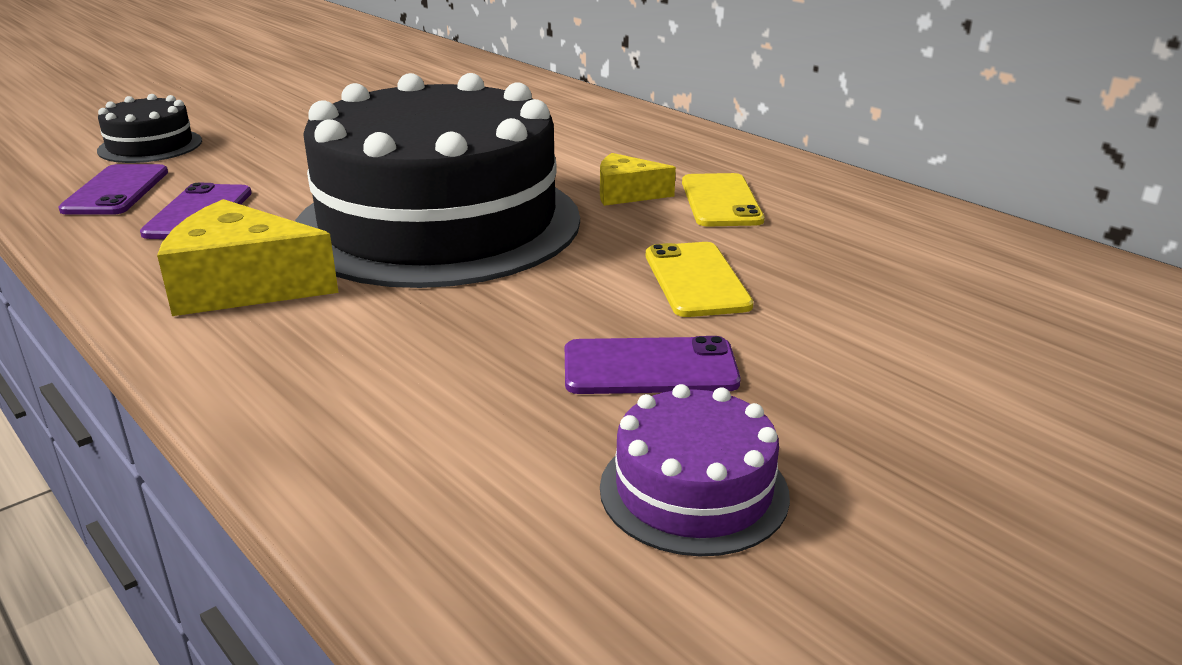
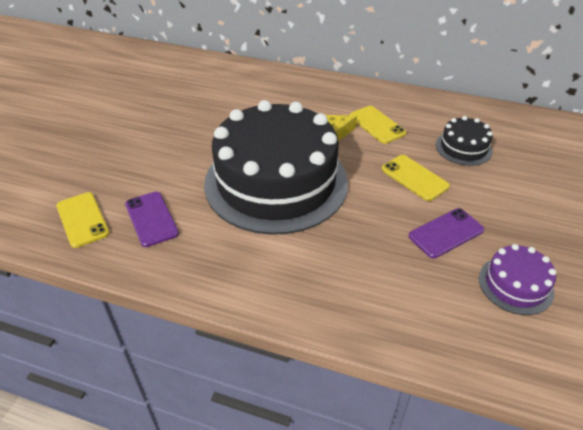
camera: 30 degrees left, 15 degrees up
purple phone [58,164,168,215] -> yellow phone [56,192,110,248]
black cake [97,94,202,163] -> black cake moved to [436,116,493,166]
yellow cheese [157,199,339,316] -> none

